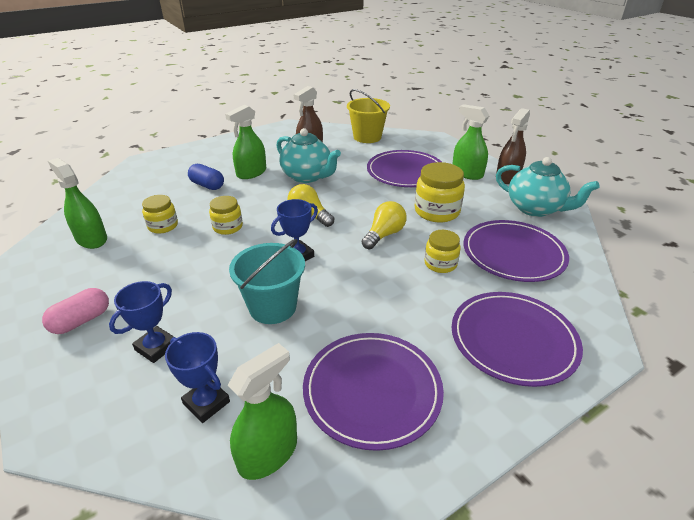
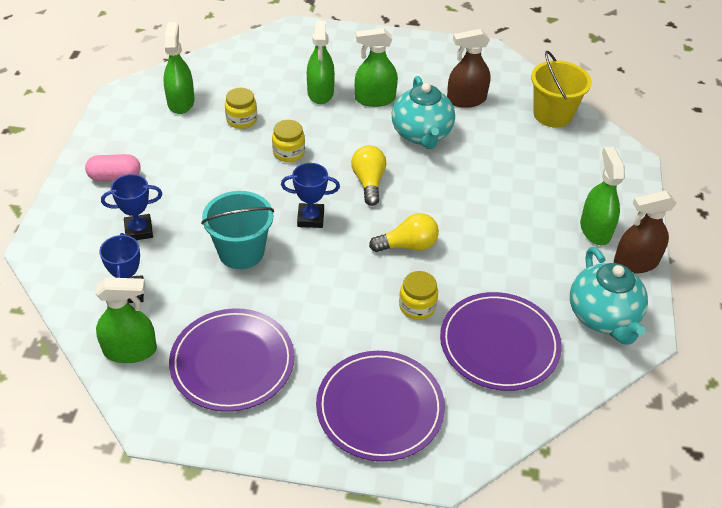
camera: 40 degrees right, 10 degrees up
blue capsule [188,164,224,190] -> green spray bottle [307,21,335,104]
purple plate [367,150,442,187] -> none
yellow jar [415,162,465,222] -> none

